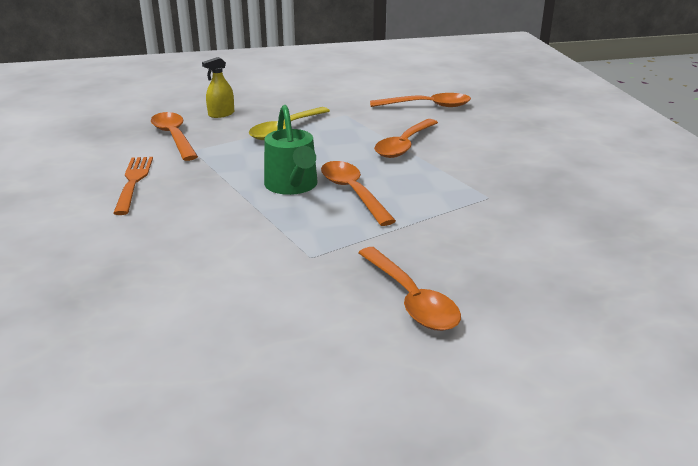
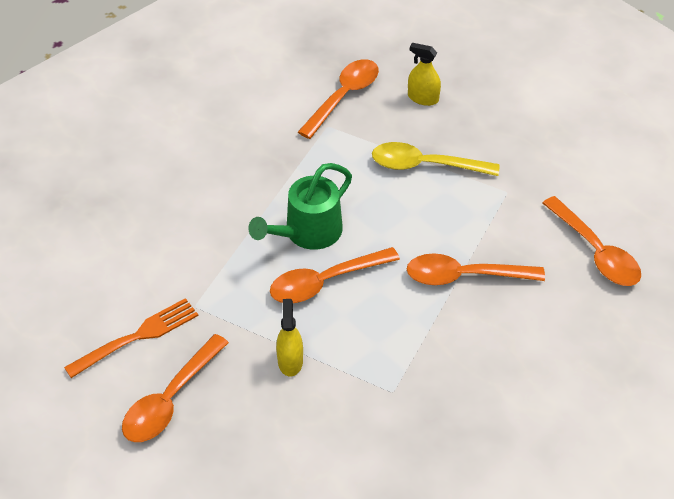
camera: 60 degrees right, 20 degrees up
orange fork [113,157,153,215] -> orange fork moved to [64,298,198,378]
orange spoon [321,161,396,226] -> orange spoon turned 150 degrees counterclockwise [270,247,400,303]
none -> yellow spray bottle [276,299,303,377]

